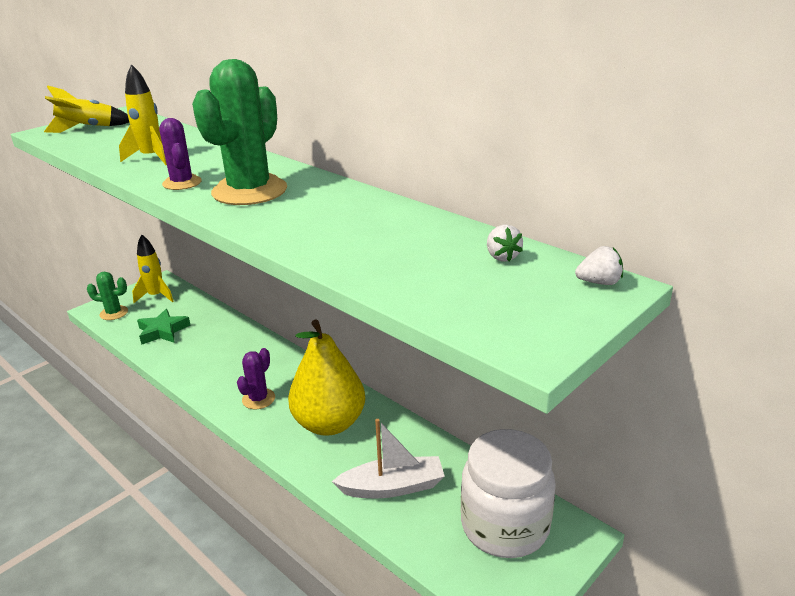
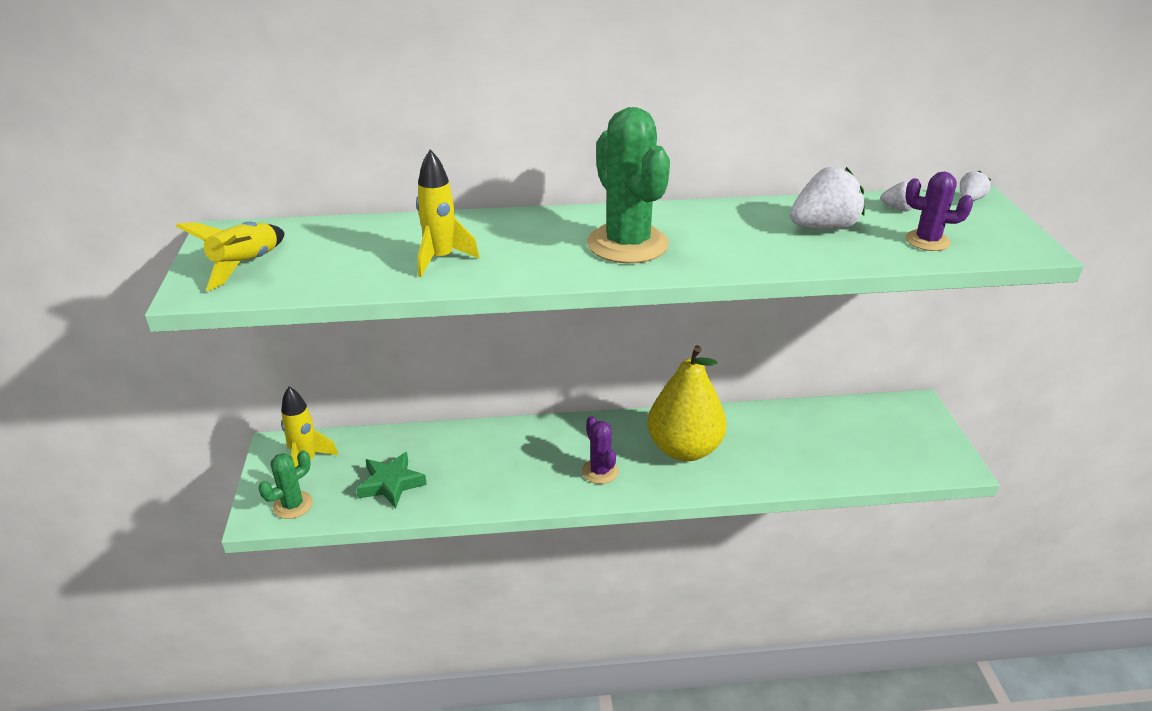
camera: 50 degrees left, 5 degrees up
purple cactus [159,118,202,190] -> purple cactus moved to [905,172,973,251]
white boat [332,419,445,498] -> none
white jar [461,429,556,558] -> none
none -> white strawberry [790,167,865,229]

